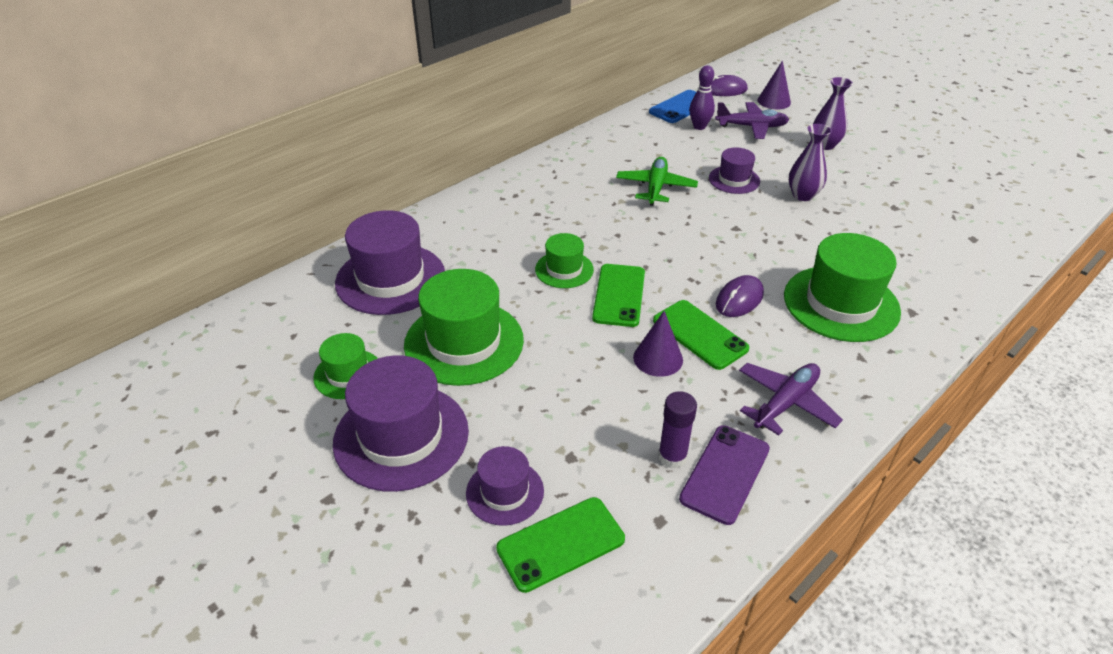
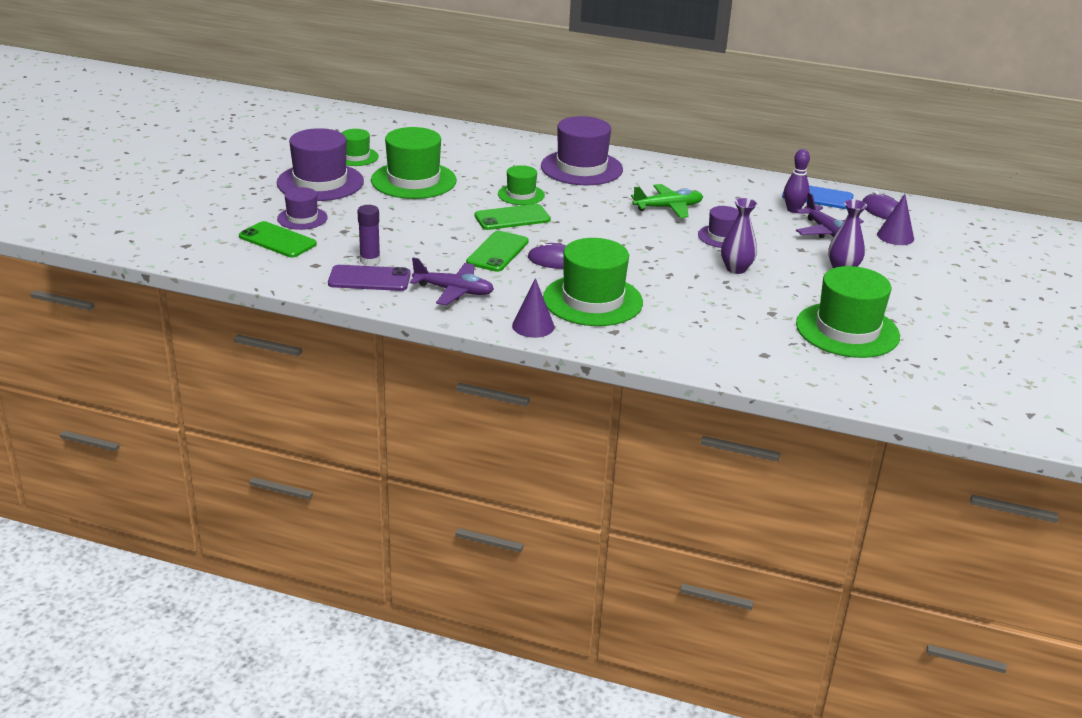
camera: 60 degrees right, 10 degrees down
purple hat [335,210,445,315] -> purple hat moved to [541,116,623,185]
purple cone [633,311,683,377] -> purple cone moved to [512,278,554,338]
none -> green hat [796,266,900,358]

